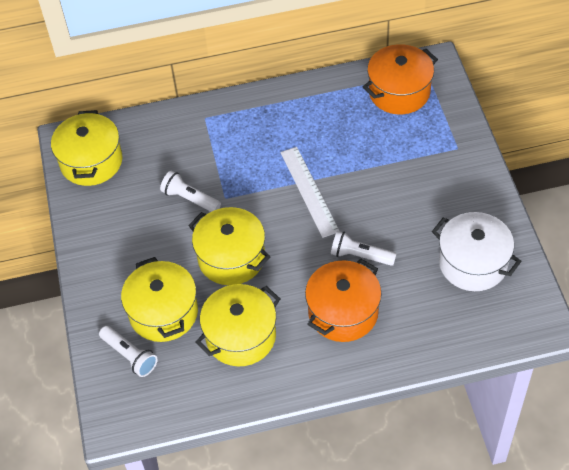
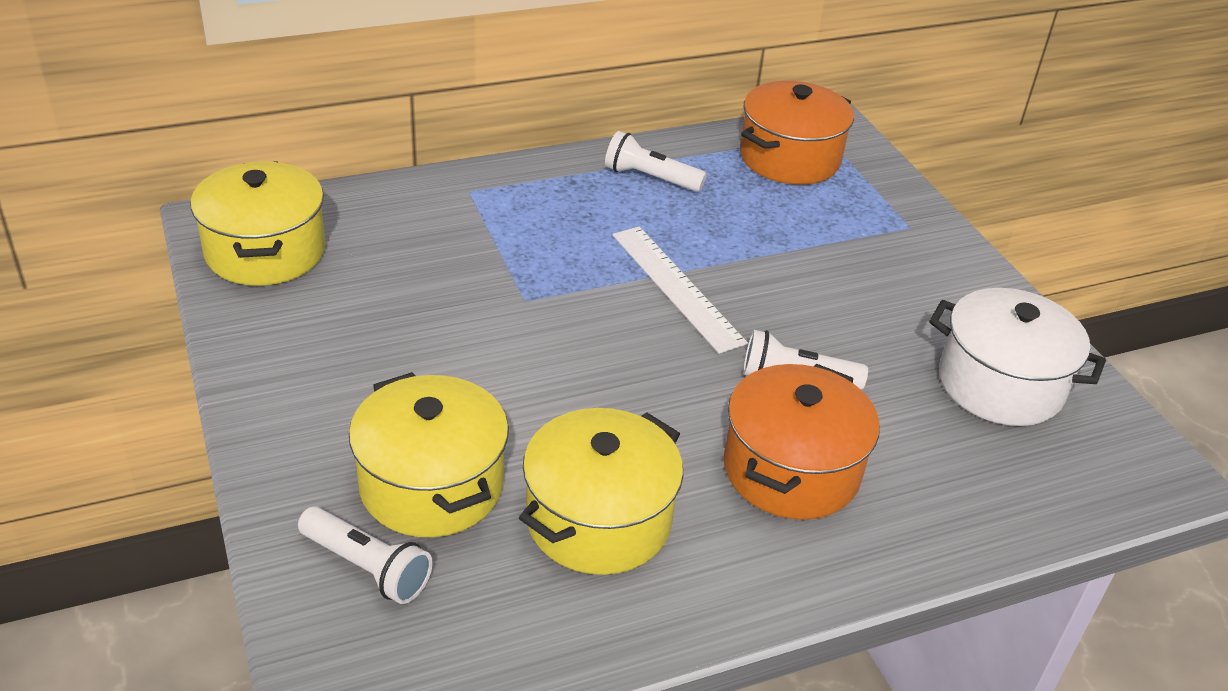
camera: 15 degrees left, 15 degrees down
white flashlight [160,170,221,212] -> white flashlight moved to [605,131,707,192]
yellow pot [188,207,271,285] -> none

